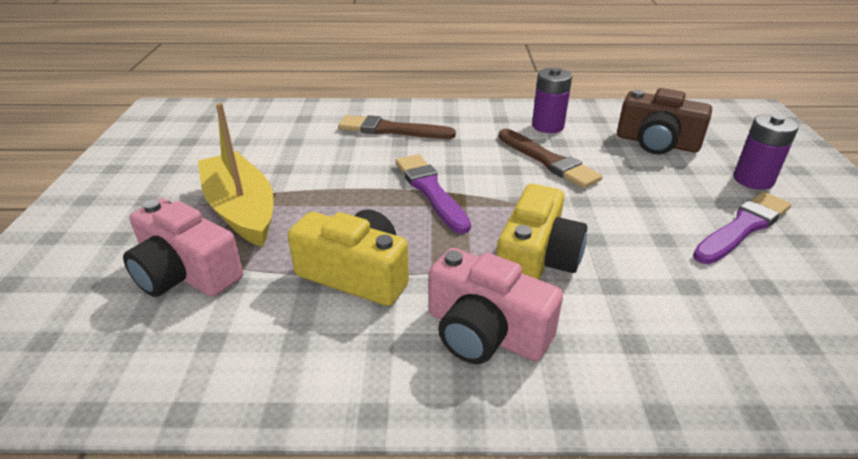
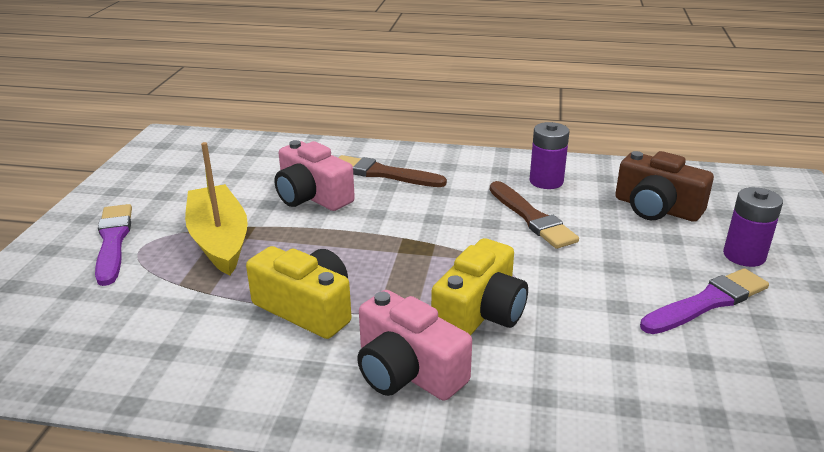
camera: 10 degrees right, 5 degrees down
pink camera [123,198,243,297] -> pink camera moved to [274,140,355,211]
purple brush [396,154,471,234] -> purple brush moved to [95,204,132,286]

